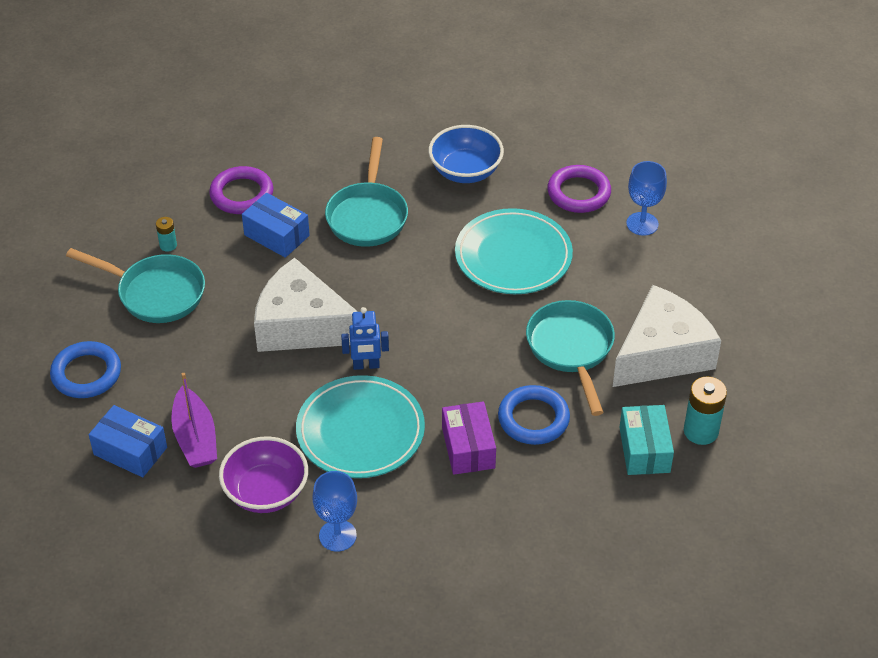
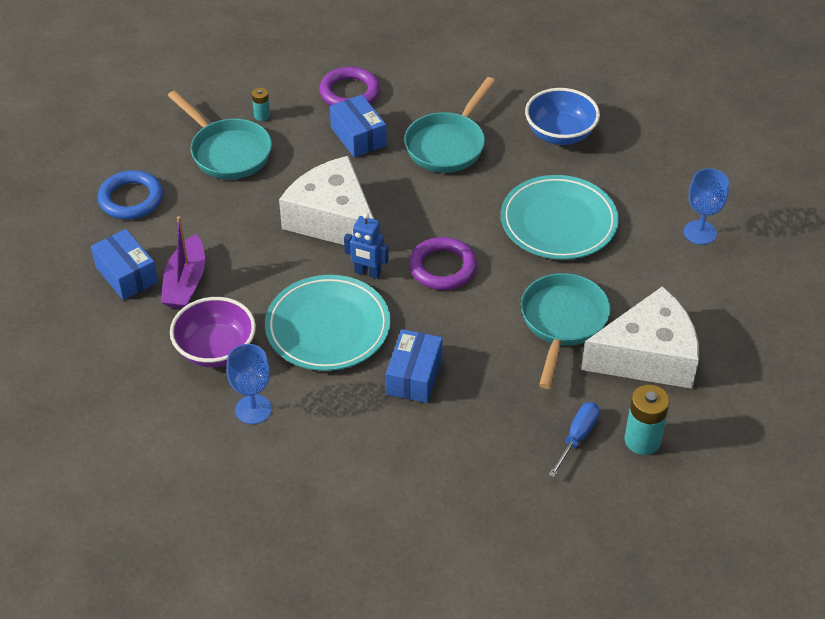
camera: 25 degrees right, 0 degrees up
purple box [442,401,496,475] -> blue box [386,329,442,403]
blue ring [498,385,570,445] -> none
purple ring [547,165,611,213] -> purple ring moved to [409,237,477,290]
turquoise box [619,405,674,475] -> blue screwdriver [548,402,600,478]

